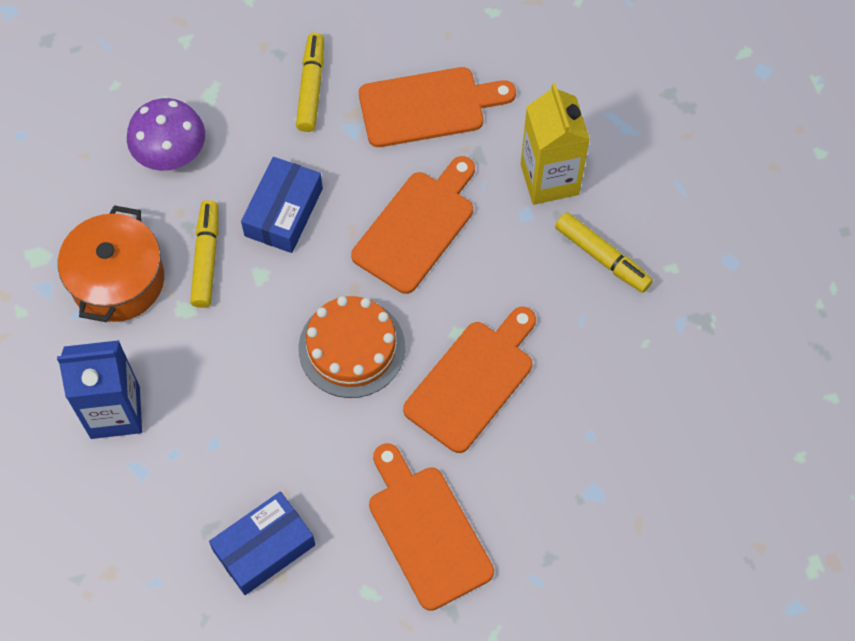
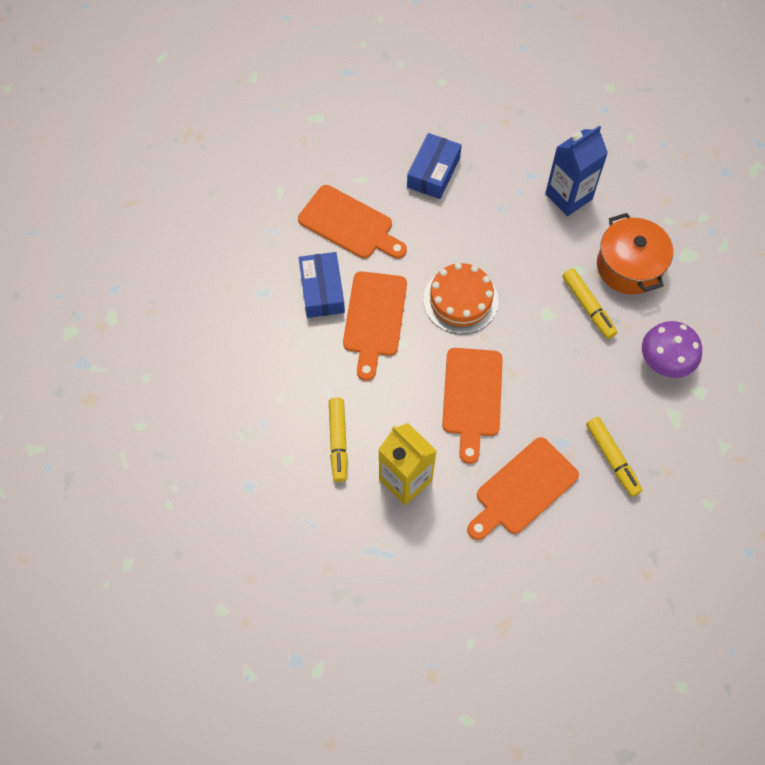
camera: 150 degrees right, 0 degrees up
blue box [241,157,323,253] -> blue box moved to [299,252,345,318]
yellow marker [555,212,653,293] -> yellow marker turned 105 degrees counterclockwise [329,398,348,482]

